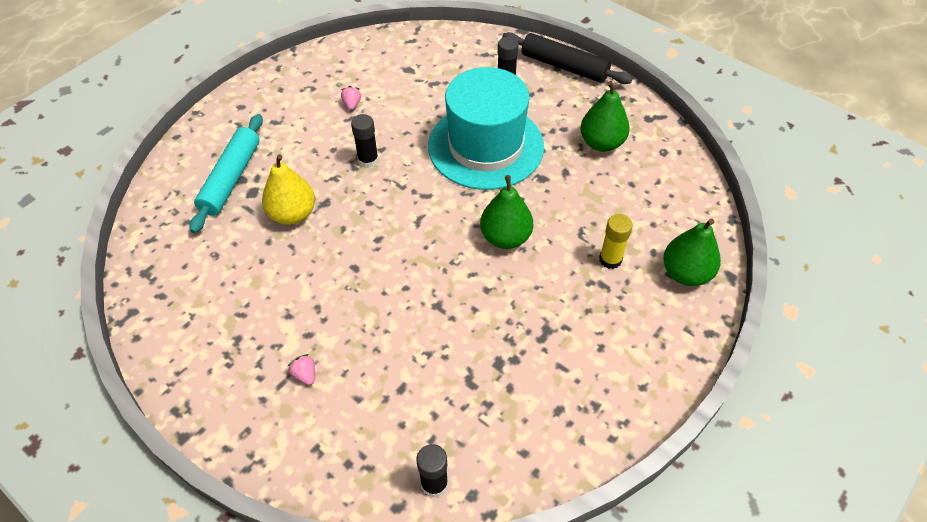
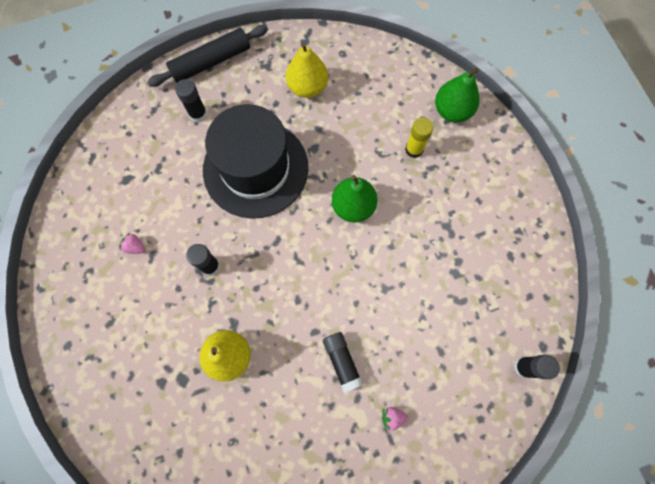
camera: 60 degrees left, 20 degrees up
turquoise rolling pin [189,114,263,233] -> none
turquoise hat [428,67,544,190] -> black hat [203,104,308,219]
green pear [580,81,630,152] -> yellow pear [286,42,328,98]
none -> black glue stick [323,332,363,393]

